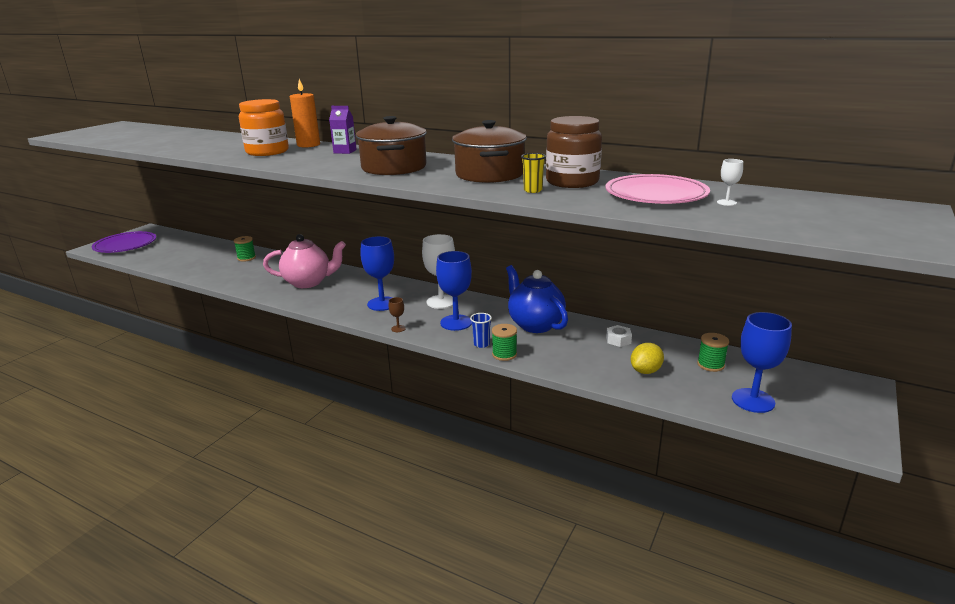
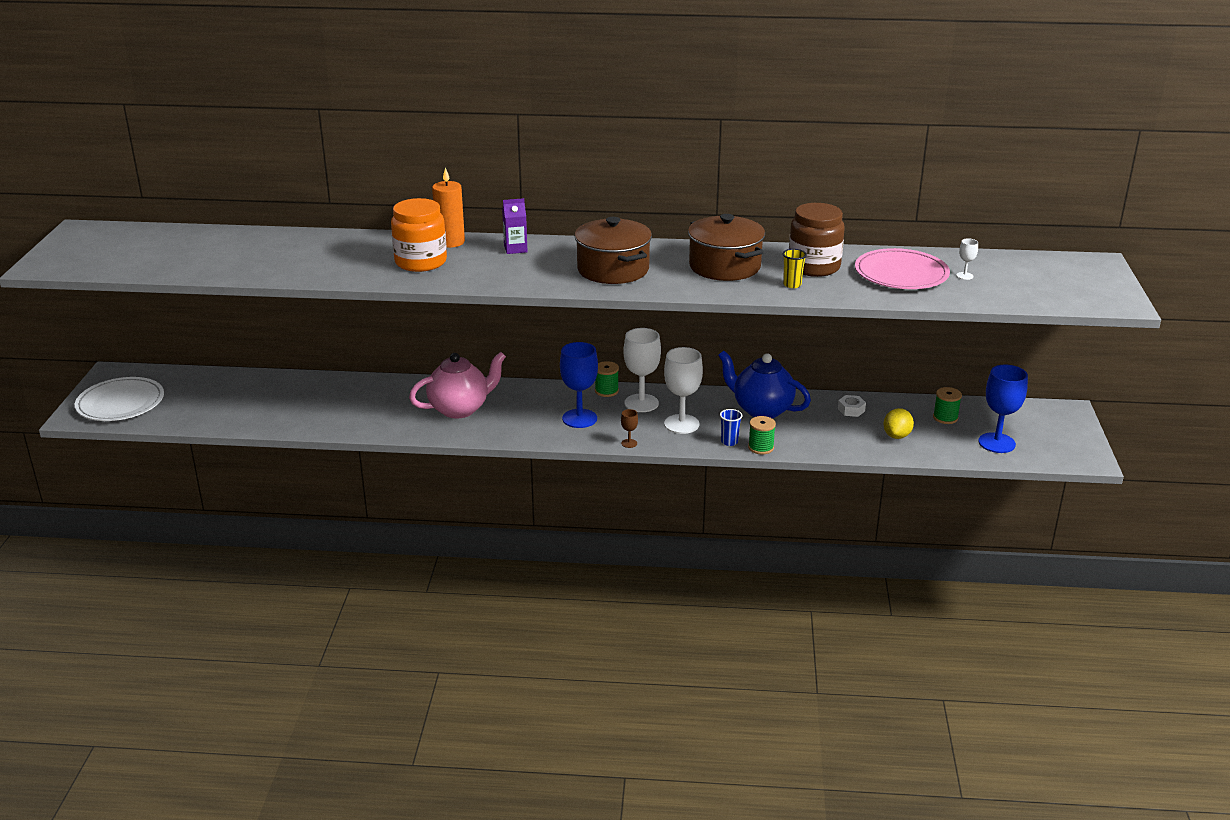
camera: 25 degrees left, 5 degrees up
purple plate [92,231,156,253] -> white plate [75,377,164,421]
green spool [234,236,256,262] -> green spool moved to [595,361,619,397]
blue goblet [436,251,472,331] -> white goblet [664,347,703,434]

